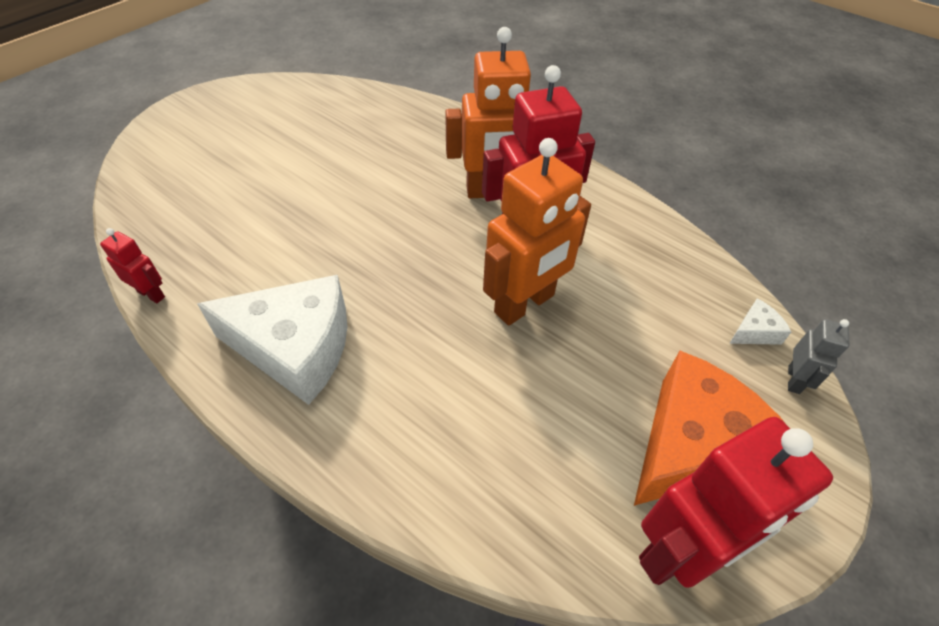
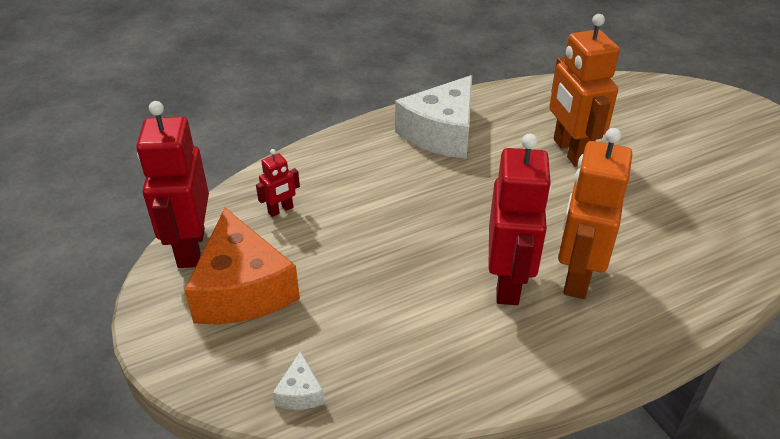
camera: 115 degrees right, 10 degrees down
red robot [100,228,165,303] -> red robot moved to [256,149,300,217]
orange robot [483,138,591,325] -> orange robot moved to [549,14,620,167]
grey robot [788,319,850,394] -> none

